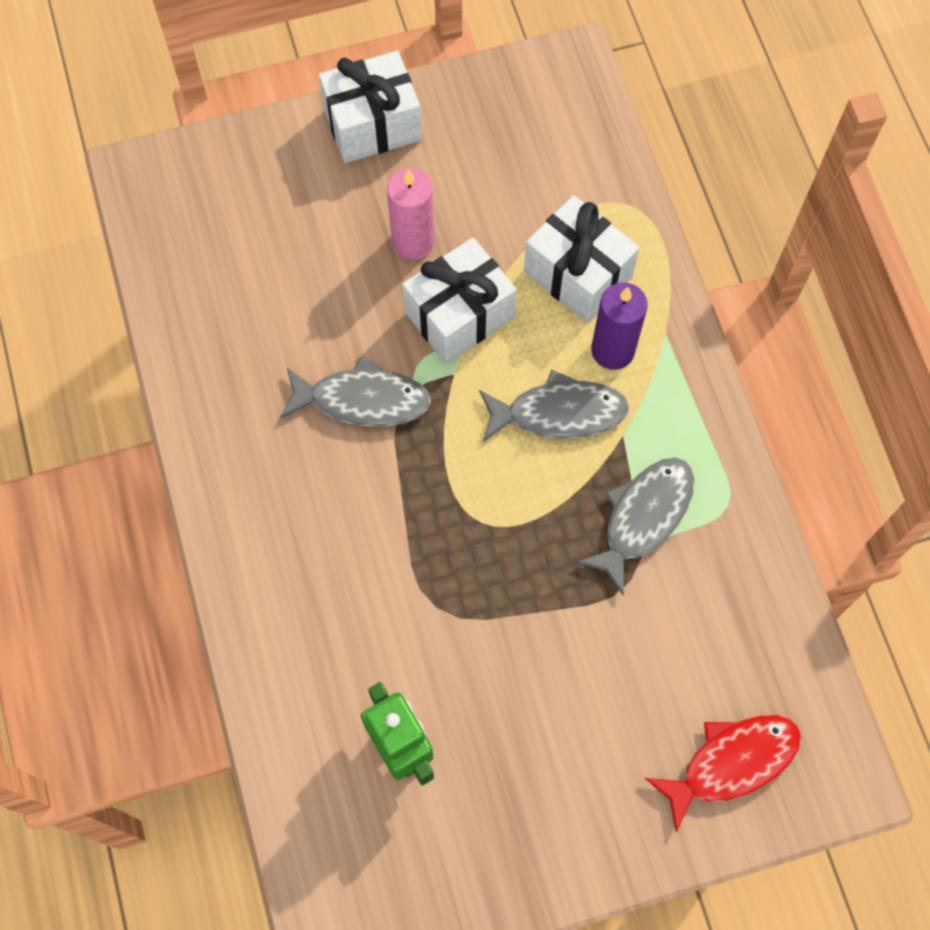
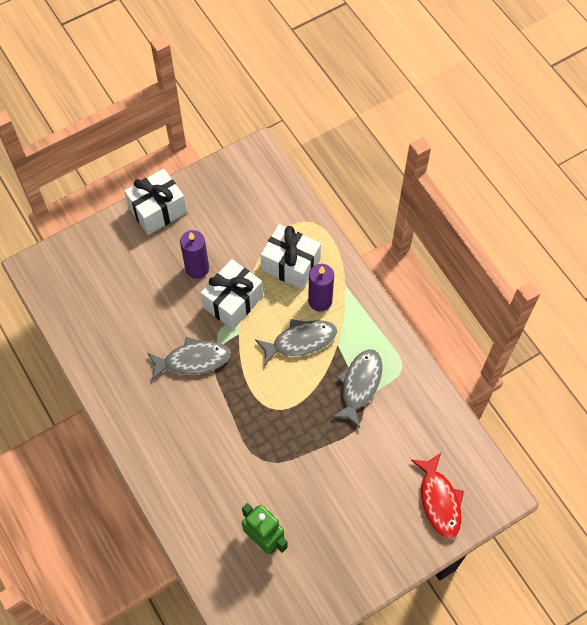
camera: 15 degrees left, 5 degrees down
pink candle [387,168,435,260] -> purple candle [180,230,209,279]
red fish [645,715,802,833] -> red fish turned 120 degrees clockwise [411,453,464,539]

